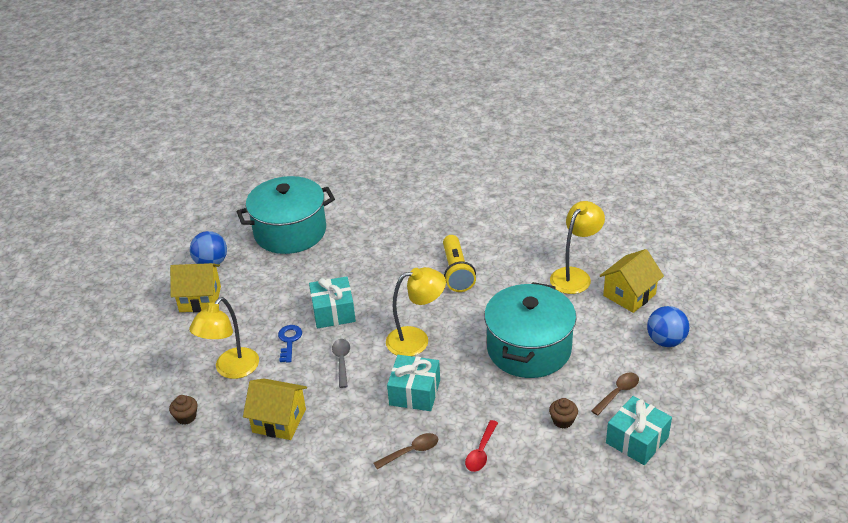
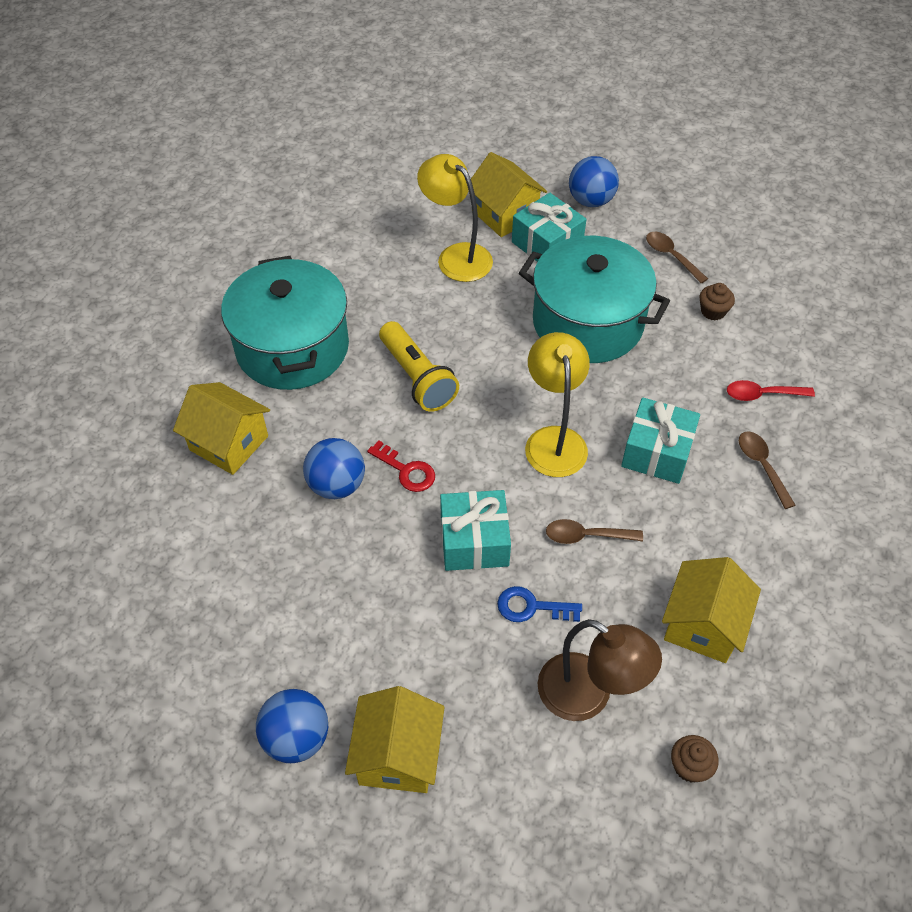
camera: 85 degrees left, 15 degrees up
yellow lamp [189,297,259,379] -> brown lamp [538,619,662,721]
turquoise pot [236,176,335,254] -> turquoise pot moved to [221,256,349,390]
grey spoon [332,339,350,388] -> brown spoon [546,519,643,544]
yellow flashlight [443,235,476,292] -> yellow flashlight turned 60 degrees clockwise [379,321,459,412]
red spoon [465,420,498,472] -> red spoon turned 150 degrees clockwise [727,380,815,401]
turquoise gift [606,396,672,465] -> turquoise gift moved to [512,193,587,262]
none -> yellow house [173,382,270,475]
none -> blue ball [303,438,365,499]
none -> red key [367,440,435,492]

